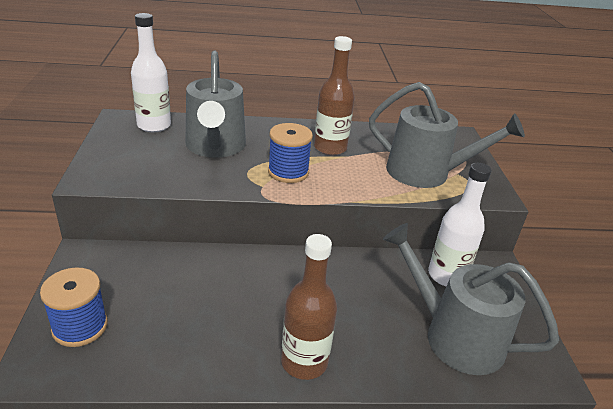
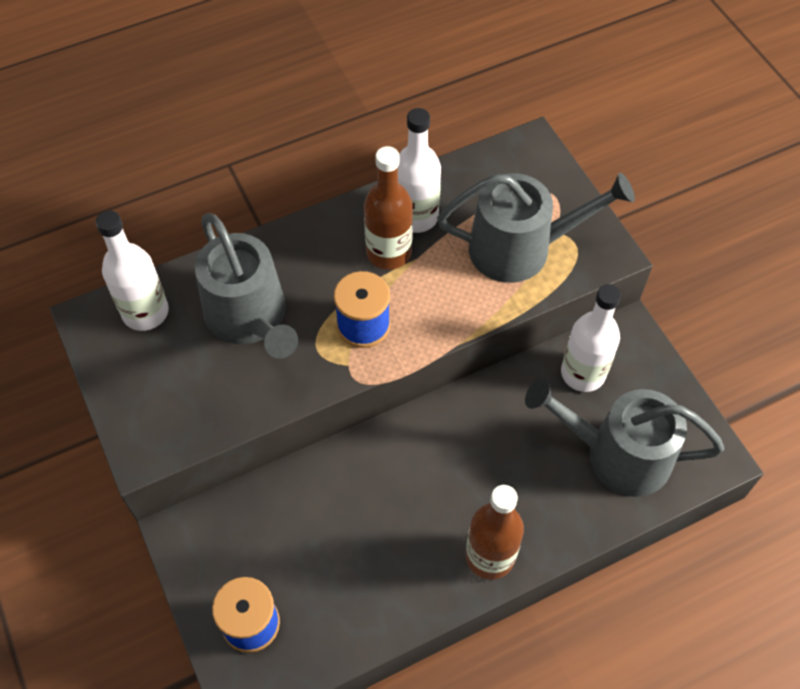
camera: 20 degrees left, 25 degrees up
none -> white bottle [398,108,441,233]

